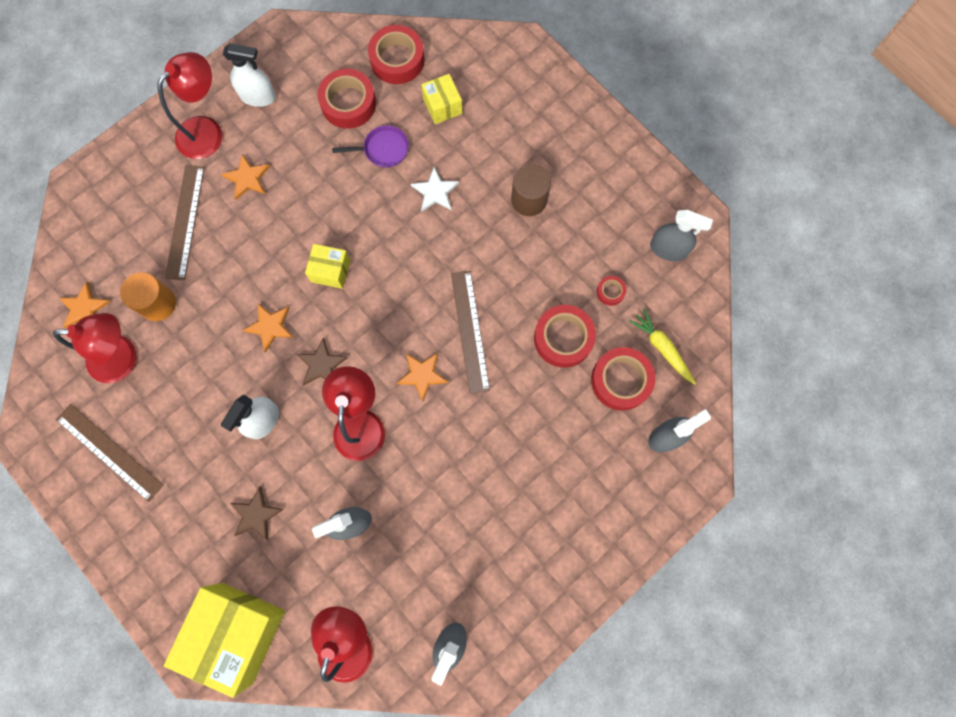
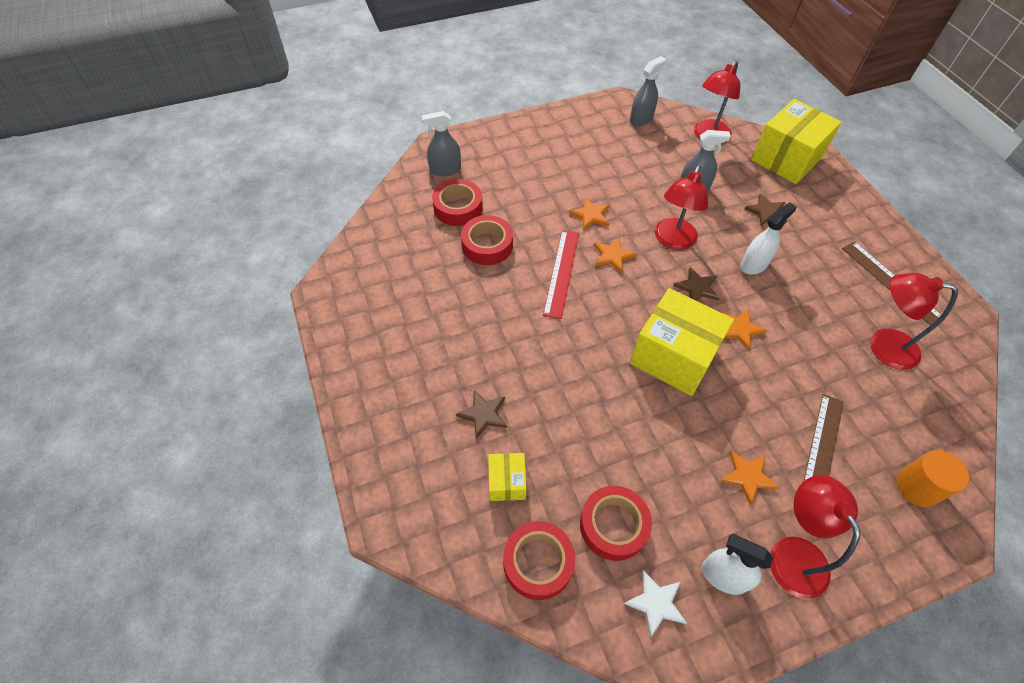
camera: 160 degrees left, 20 degrees down
orange star [59,282,111,328] -> orange star moved to [569,197,610,231]
orange cylinder [120,272,176,321] -> orange cylinder moved to [897,450,969,507]
red lamp [157,52,222,159] -> red lamp turned 105 degrees clockwise [770,475,860,599]
yellow box [305,244,350,289] -> yellow box [630,288,734,396], size x2.06
purple pan [332,125,409,168] -> none
white star [411,167,459,212] -> white star moved to [624,570,687,638]
brown ruler [451,271,490,394] -> red ruler [543,230,579,319]
brown cylinder [511,164,551,216] -> none
red tape [597,276,626,306] -> none
yellow carrot [629,309,696,384] -> none
grey spray bottle [650,210,713,261] -> none
none -> brown star [456,390,507,439]

